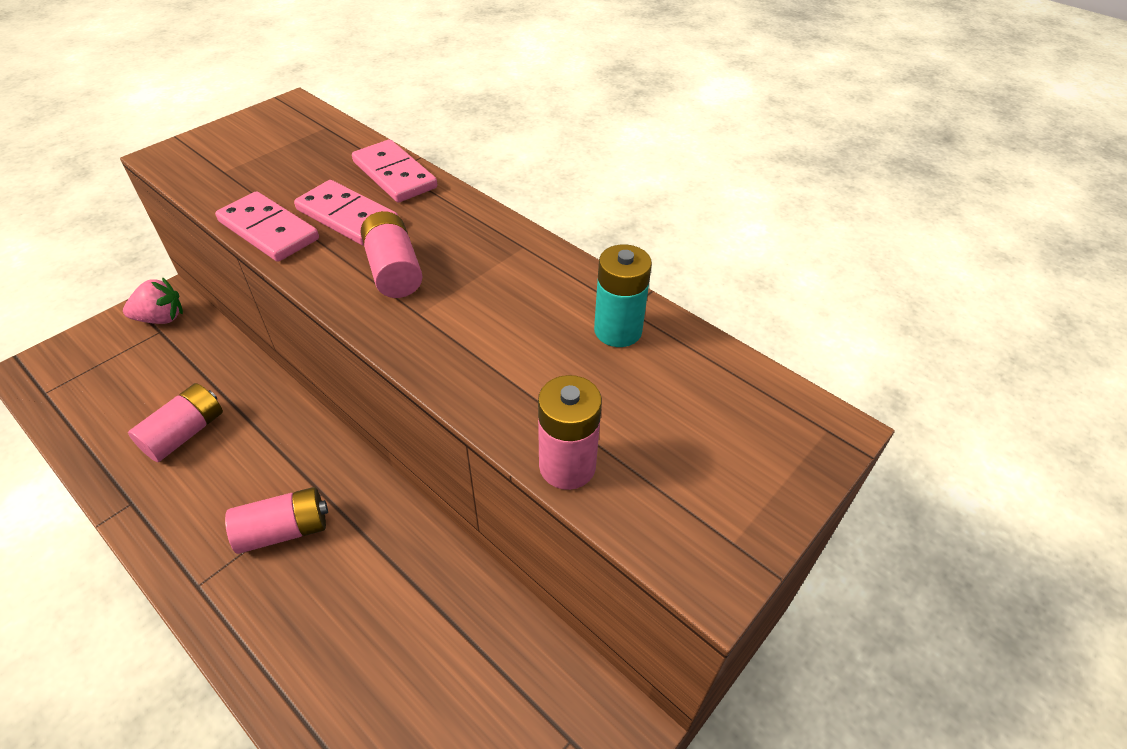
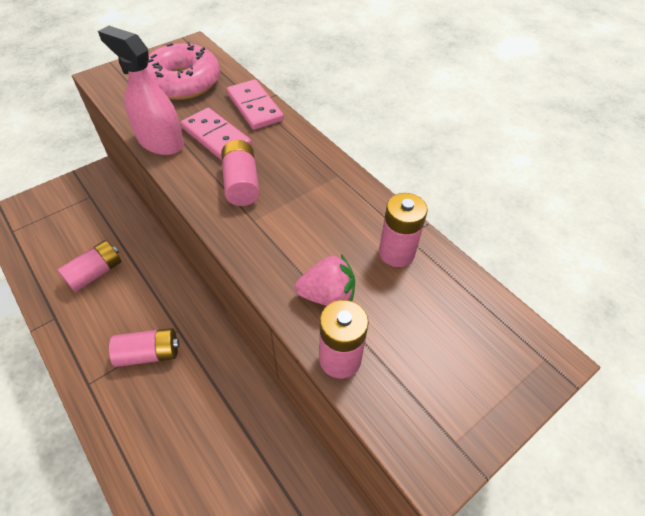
camera: 10 degrees right, 5 degrees up
pink strawberry [123,277,183,324] -> pink strawberry moved to [295,254,355,306]
pink domino [215,191,319,262] -> pink spray bottle [98,26,184,155]
turquoise battery [594,244,652,347] -> pink battery [379,193,427,267]
none -> pink donut [146,42,220,100]

